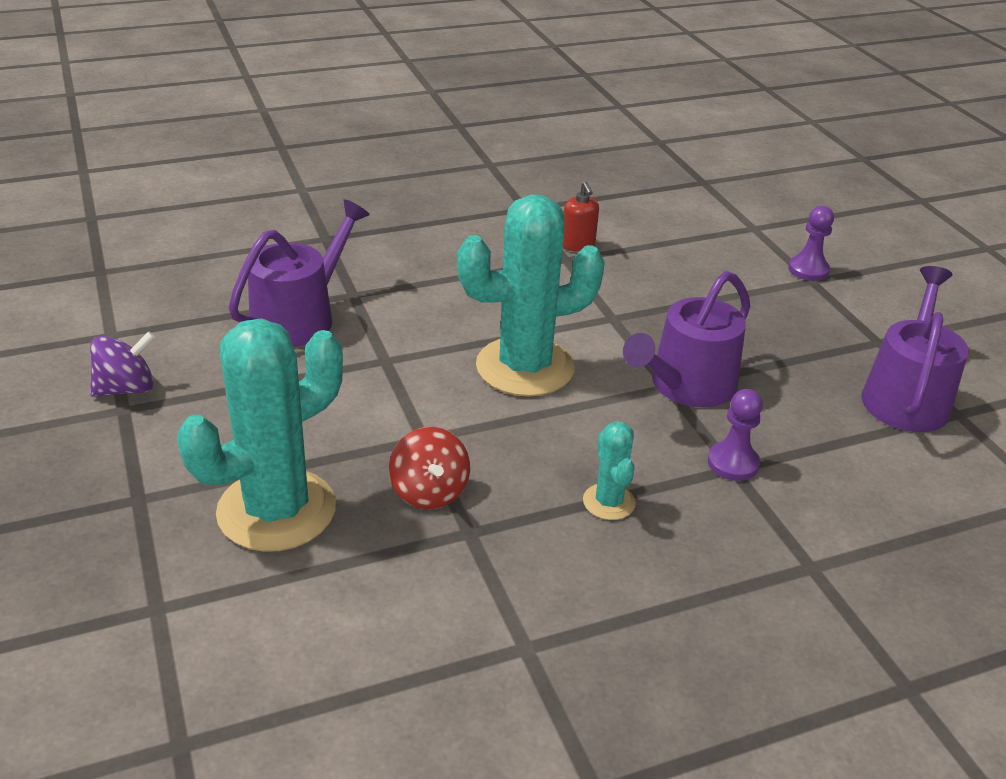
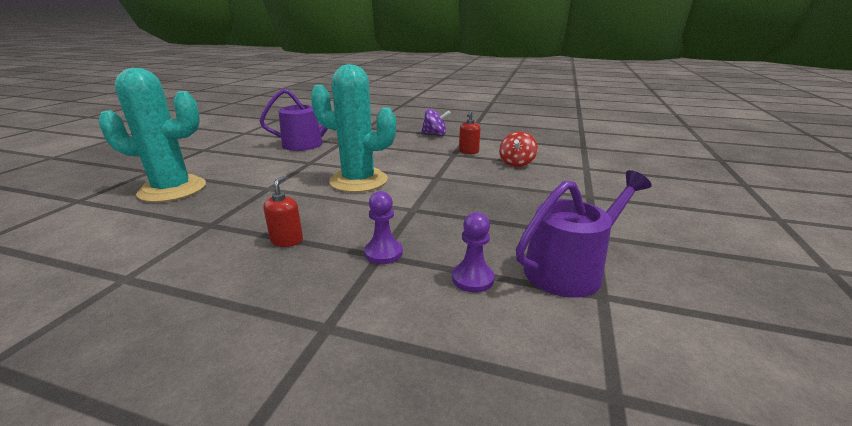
camera: 40 degrees right, 10 degrees down
purple spinning top [90,331,155,397] -> purple spinning top moved to [421,109,451,135]
red spinning top [389,427,470,509] -> red spinning top moved to [499,132,538,167]
turquoise cactus [583,421,636,520] -> red soap dispenser [263,176,303,247]
purple watering can [623,271,750,407] -> none
purple pawn [788,206,834,281] -> purple pawn moved to [452,212,494,293]

